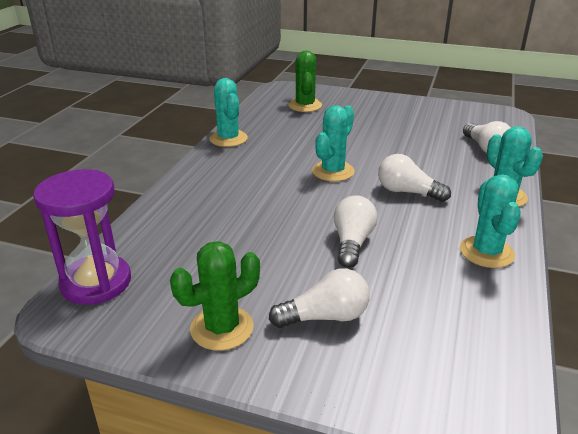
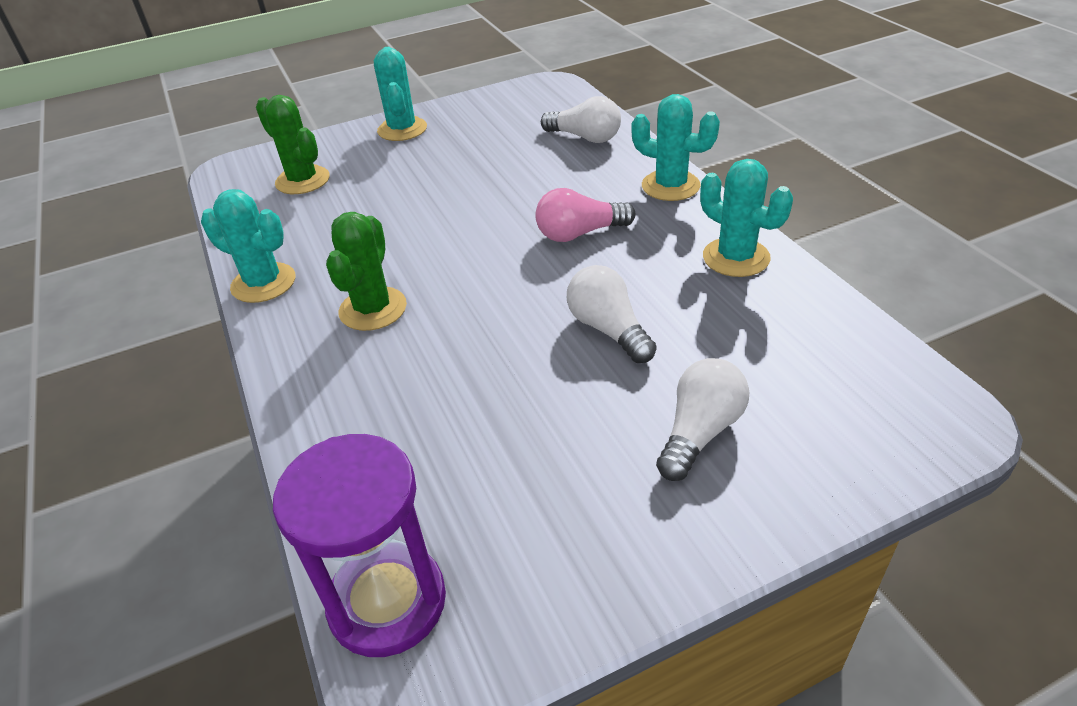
camera: 40 degrees left, 10 degrees up
green cactus [170,241,260,351] -> green cactus moved to [326,212,407,331]
turquoise cactus [312,105,355,182] -> turquoise cactus moved to [374,47,427,141]
white light bulb [378,154,451,202] -> pink light bulb [535,188,635,242]

